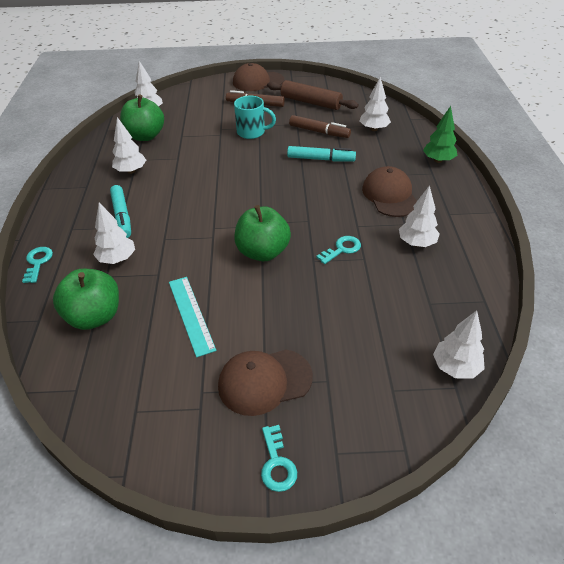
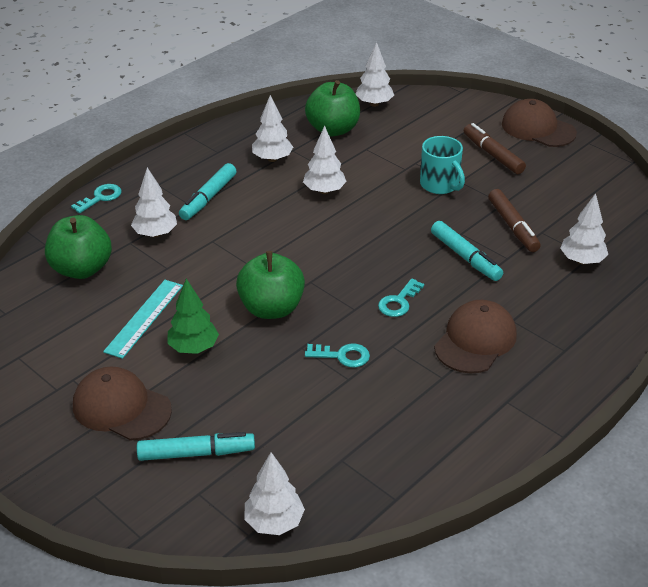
camera: 45 degrees right, 5 degrees down
turquoise key [261,425,297,492] -> turquoise key moved to [378,278,424,317]
brown rolling pin [267,80,359,110] -> none
white tree [399,185,440,247] -> white tree moved to [303,126,347,194]
green tree [423,106,457,163] -> green tree moved to [167,279,219,354]
none -> turquoise marker [137,432,255,461]

